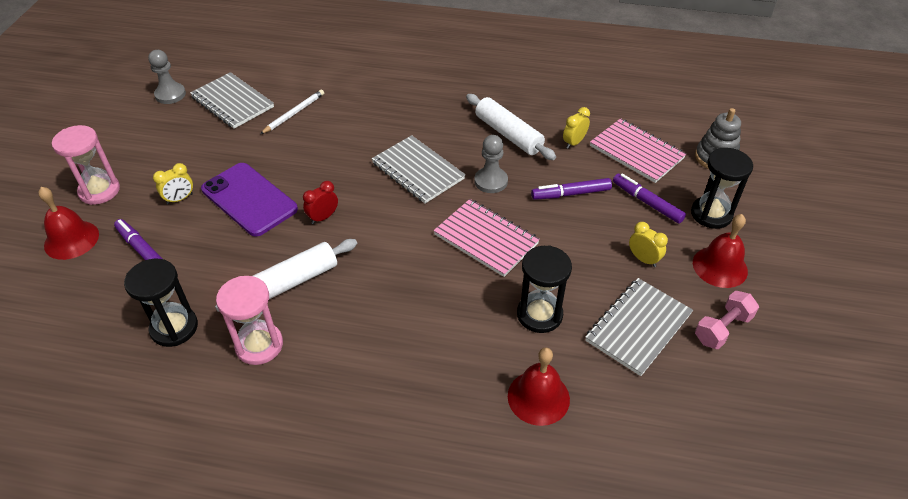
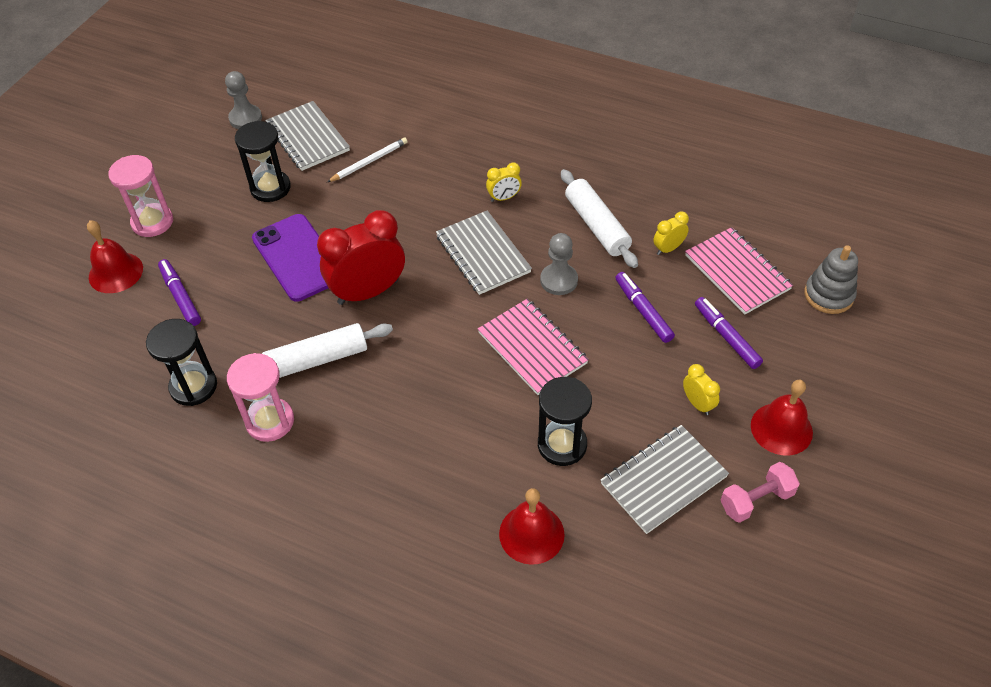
camera: 15 degrees right, 5 degrees up
yellow clock [153,163,193,204] -> yellow clock moved to [486,162,522,202]
red clock [303,181,338,224] -> red clock [317,210,405,305], size x2.18
purple marker [531,178,612,200] -> purple marker turned 60 degrees clockwise [615,272,675,343]
black hourglass [691,148,753,229] -> black hourglass moved to [235,121,291,202]

